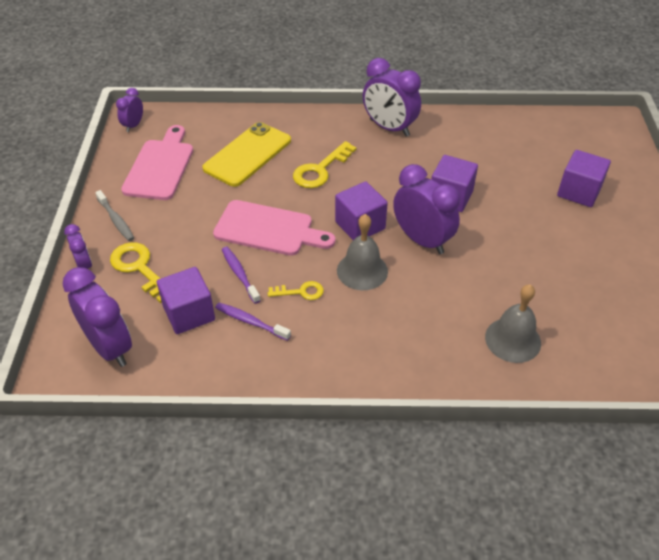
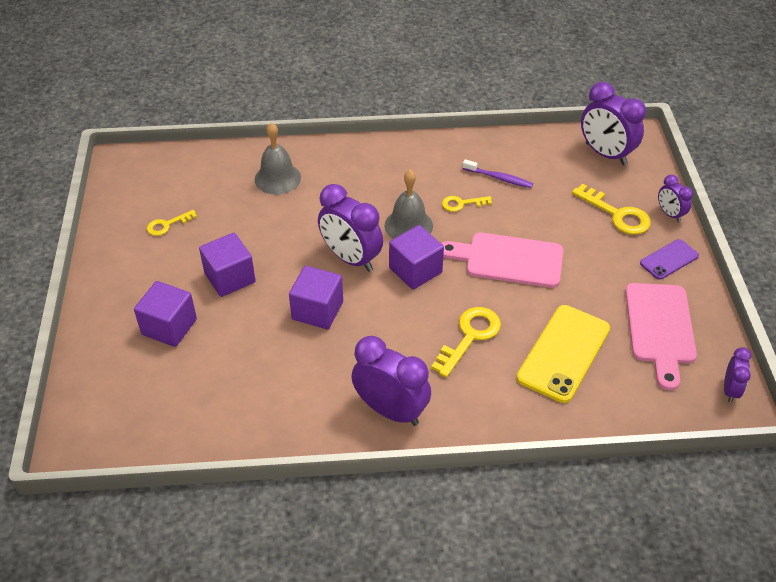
camera: 175 degrees right, 0 degrees up
grey toothbrush [95,190,134,241] -> purple phone [640,239,699,280]
purple cube [157,267,215,334] -> purple cube moved to [199,233,256,297]
purple toothbrush [222,247,261,304] -> none
none -> yellow key [147,210,197,236]

